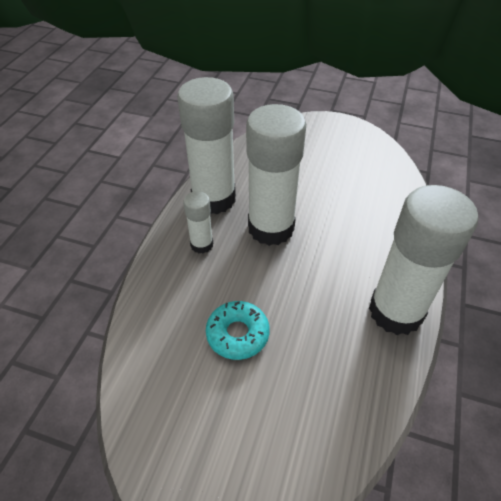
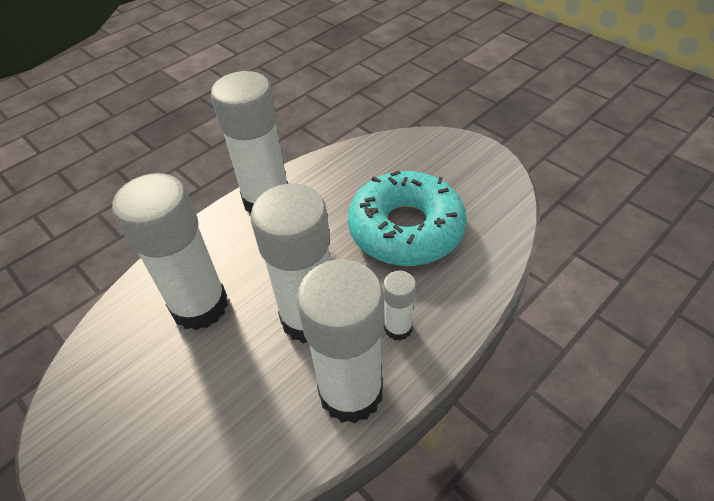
camera: 150 degrees left, 0 degrees up
turquoise donut [206,301,270,360] -> turquoise donut [348,171,467,266], size x1.99
none -> white glue stick [112,173,228,330]

